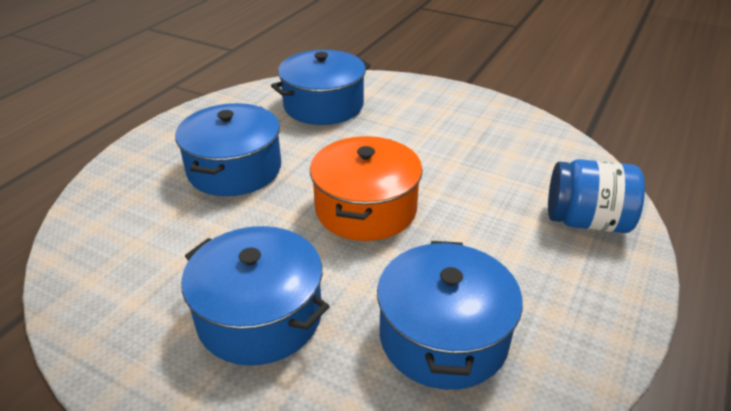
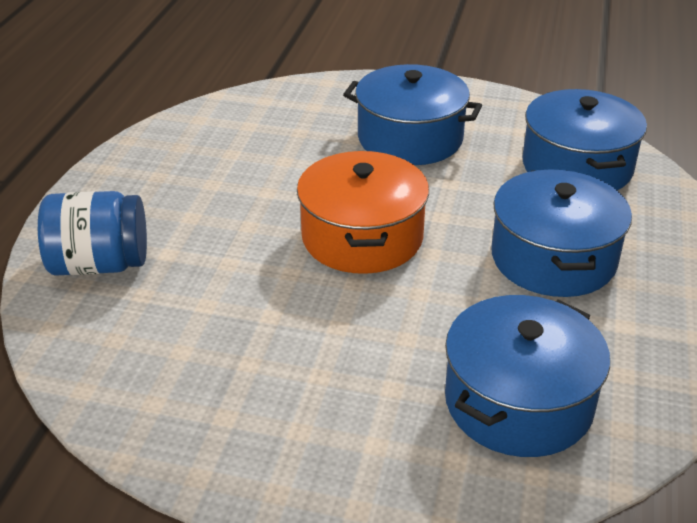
camera: 165 degrees right, 0 degrees up
blue pot [377,241,523,390] -> blue pot moved to [523,89,647,190]

